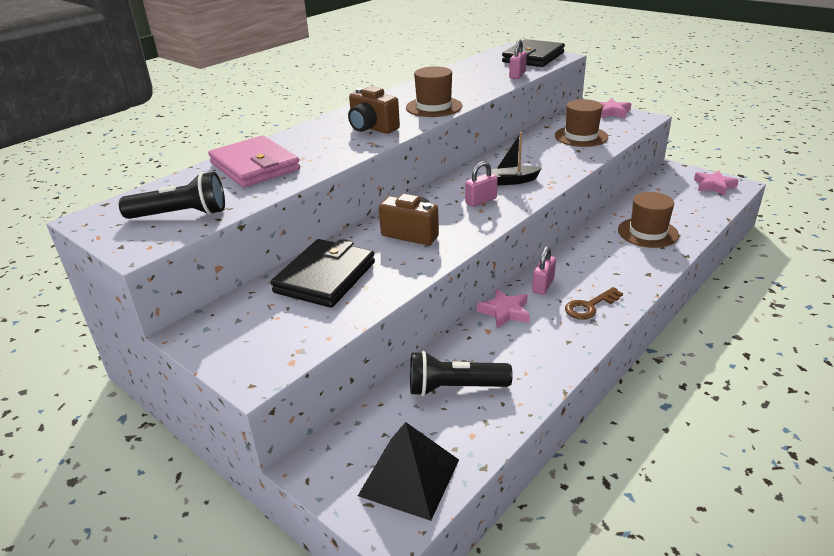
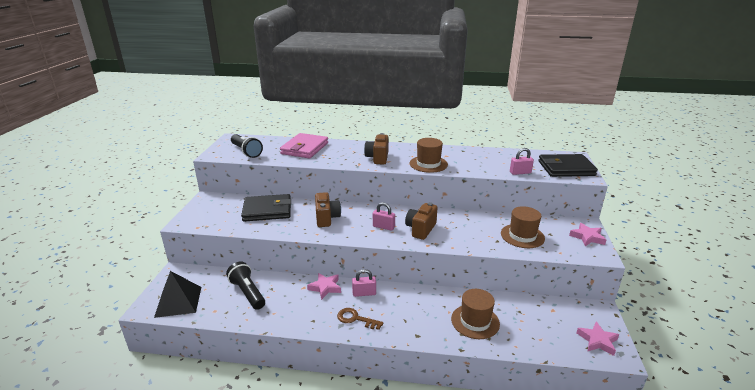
camera: 55 degrees right, 5 degrees down
black boat [491,132,542,185] -> brown camera [405,202,438,240]

